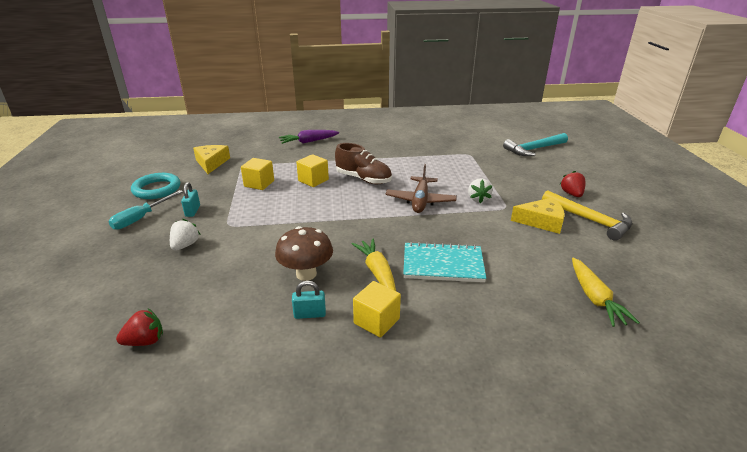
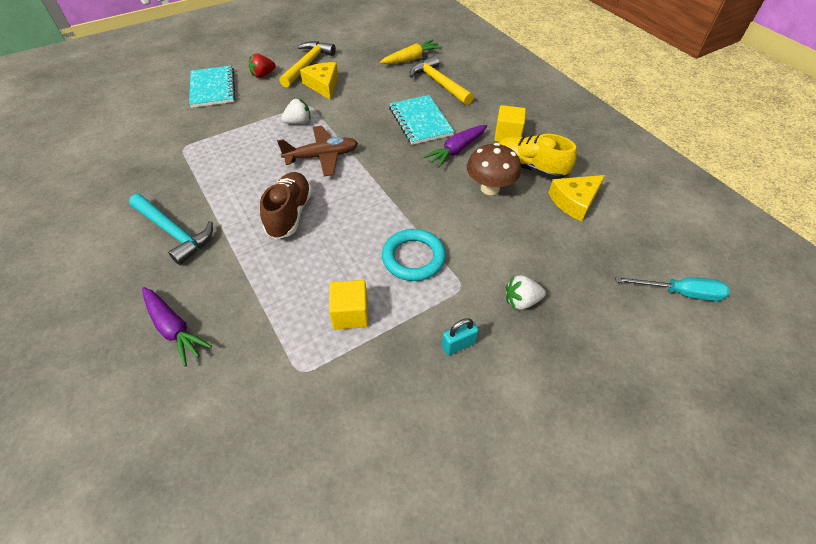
camera: 115 degrees left, 20 degrees up
turquoise screwdriver [108,190,183,230] -> turquoise screwdriver moved to [615,277,730,301]
red strawberry [116,309,163,346] -> none
turquoise ring [131,173,180,199] -> turquoise ring moved to [382,229,446,281]
yellow cheese [193,145,230,174] -> yellow cheese moved to [548,175,605,222]
turquoise padlock [292,281,326,319] -> yellow shoe [499,134,577,179]
yellow cube [296,154,329,187] -> none
yellow carrot [352,238,396,291] -> purple carrot [423,125,487,168]
turquoise hammer [503,133,568,156] -> turquoise hammer moved to [129,194,213,265]
none -> turquoise notebook [189,66,235,108]
none -> yellow hammer [410,55,474,105]

